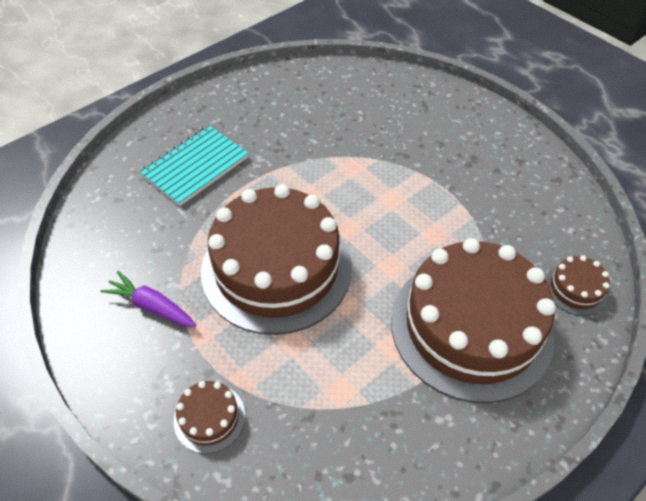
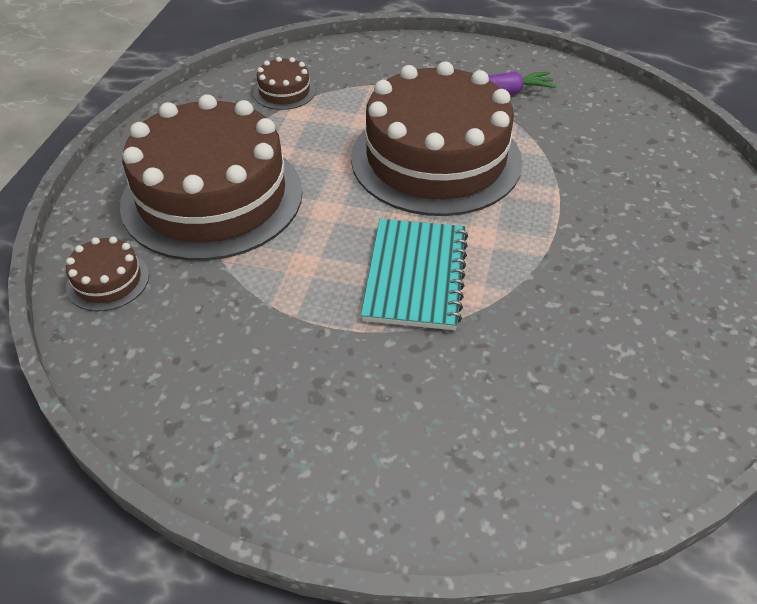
camera: 145 degrees right, 5 degrees down
turquoise notebook [139,125,249,206] -> turquoise notebook moved to [361,219,468,330]
brown cake [174,381,245,454] -> brown cake moved to [253,57,316,110]

